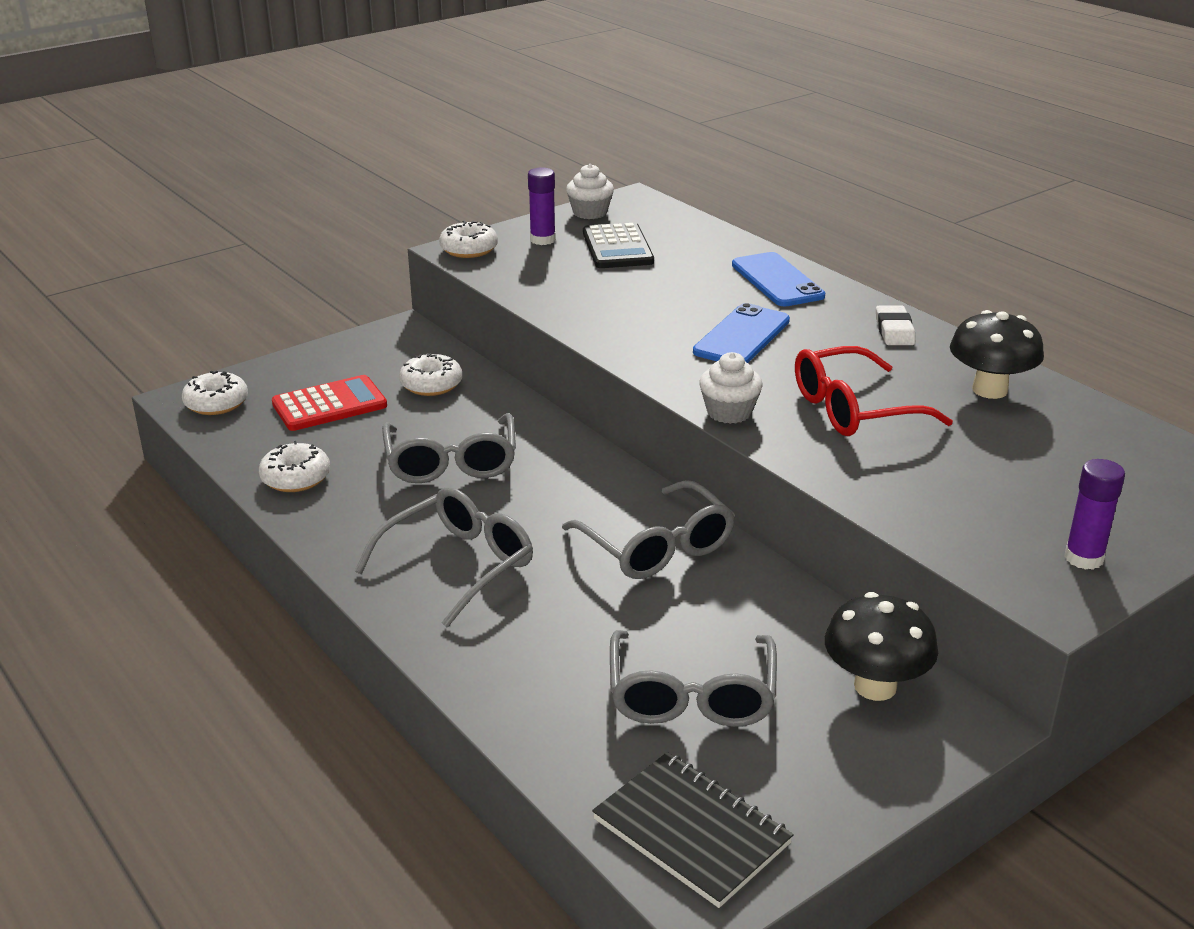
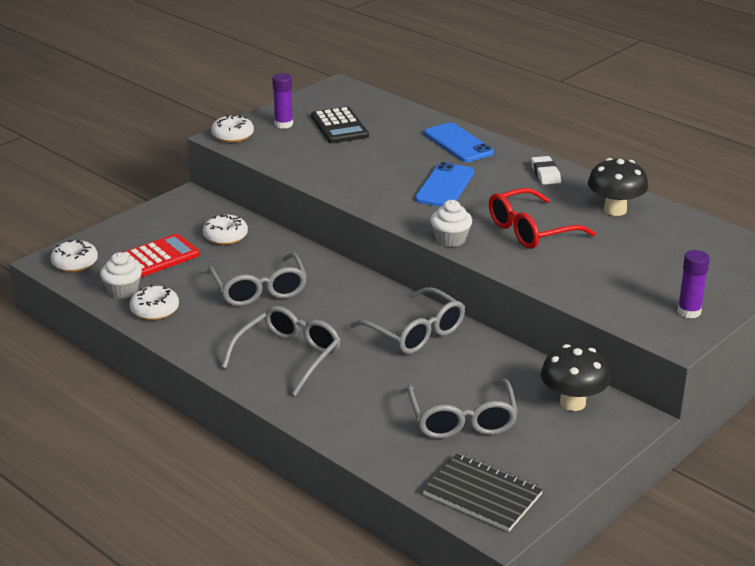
camera: 10 degrees left, 0 degrees up
white cupcake [566,164,614,219] -> white cupcake moved to [100,252,142,299]

